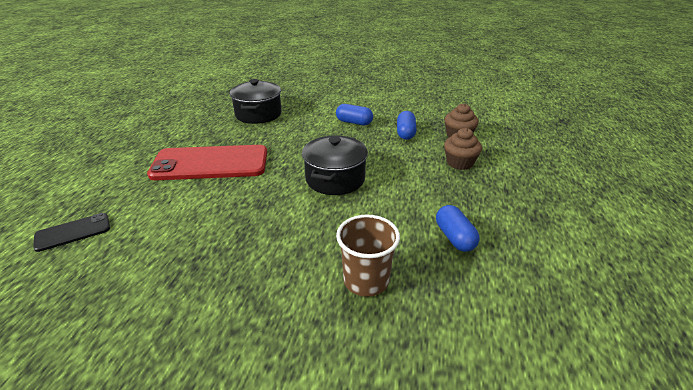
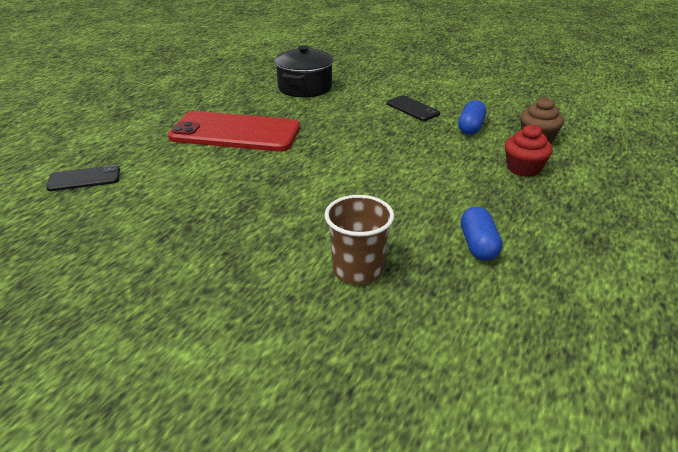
camera: 15 degrees right, 0 degrees up
black pot [302,135,368,195] -> none
blue capsule [336,104,373,125] -> black phone [387,95,440,121]
brown cupcake [444,128,482,170] -> red cupcake [505,125,553,177]

